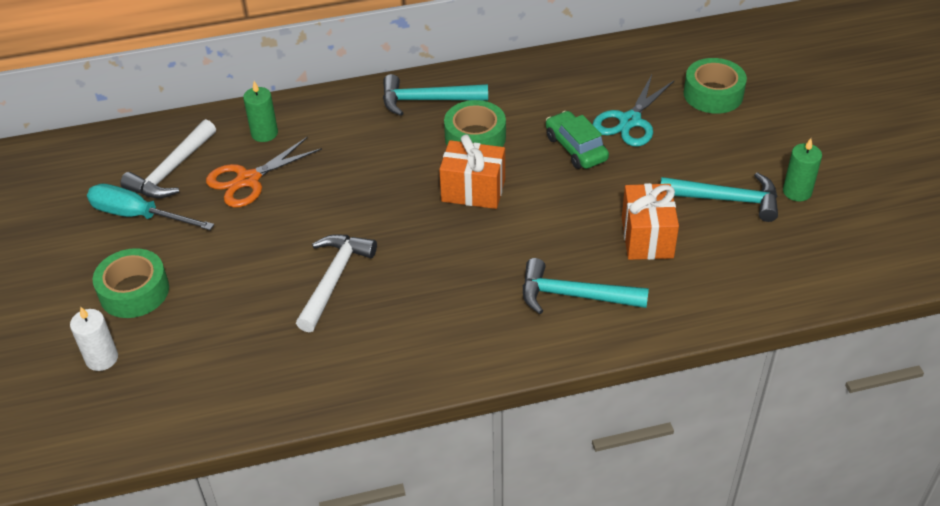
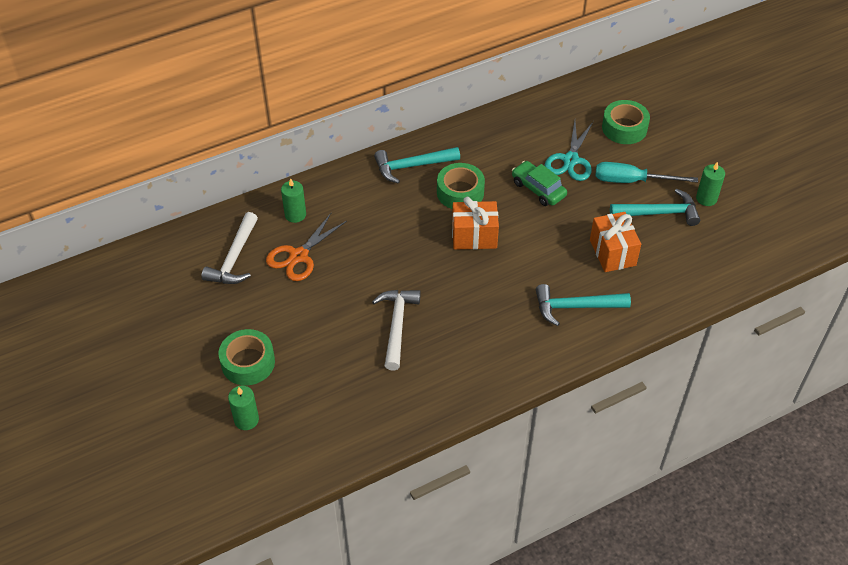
camera: 15 degrees left, 5 degrees up
white candle [70,307,118,371] -> green candle [228,386,259,430]
turquoise screwdriver [87,184,214,230] -> turquoise screwdriver moved to [595,162,698,183]

